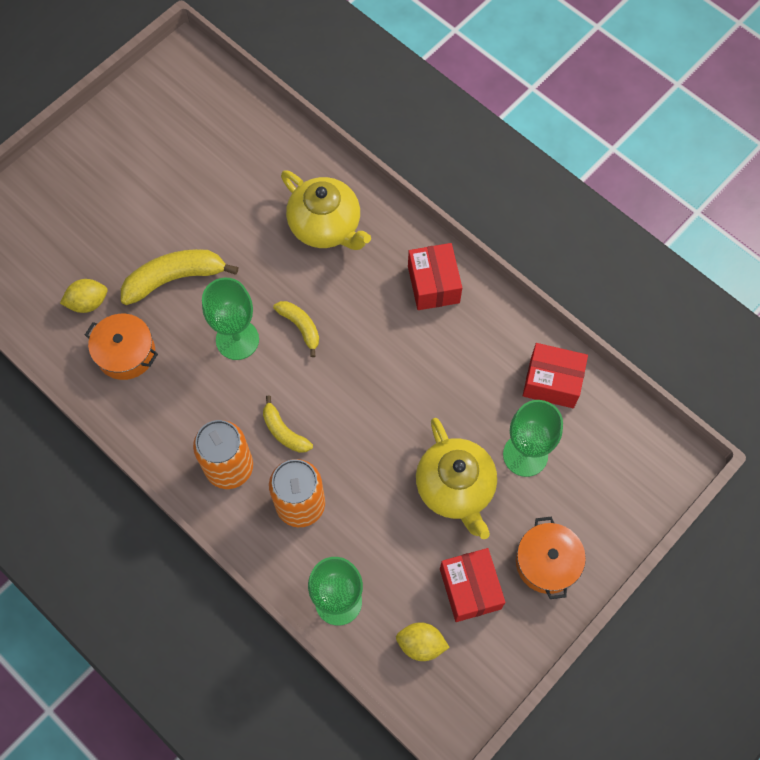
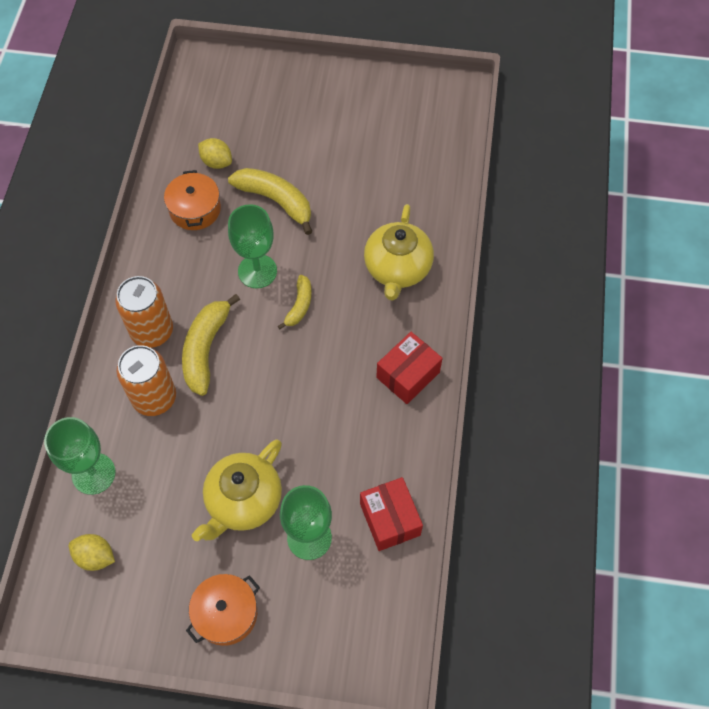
camera: 55 degrees right, 5 degrees down
yellow banana [263,395,313,453] -> yellow banana [182,294,240,396], size x1.73
yellow lemon [396,622,450,661] -> yellow lemon turned 45 degrees counterclockwise [69,534,115,571]
red box [440,548,506,622] -> none

